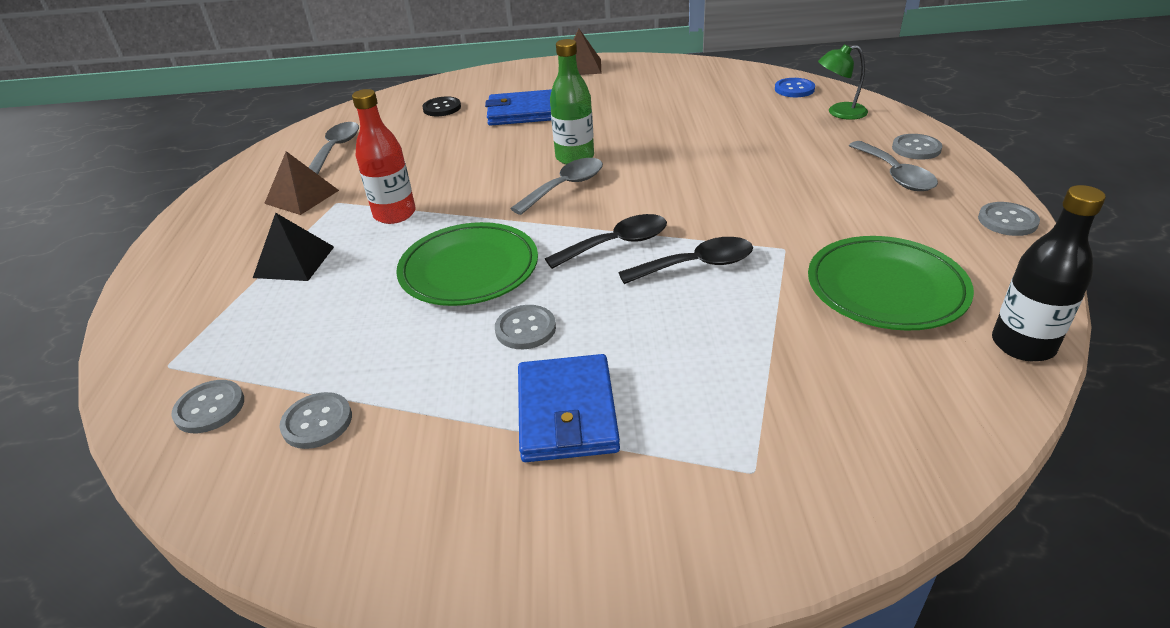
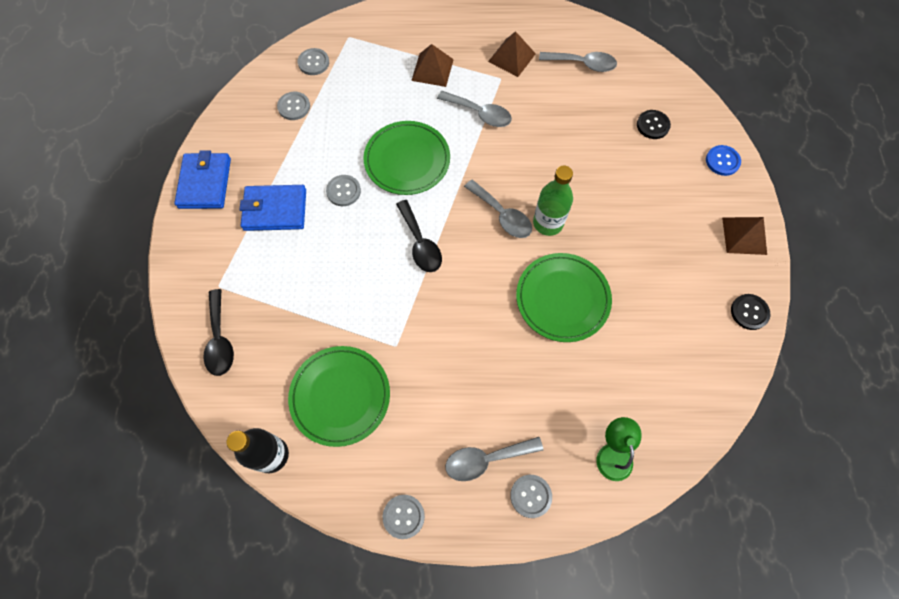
camera: 90 degrees right, 30 degrees up
black pyramid [253,213,334,281] -> brown pyramid [411,44,454,87]
red bottle [352,89,416,224] -> grey spoon [437,91,512,127]
blue wallet [485,89,552,126] -> blue wallet moved to [174,151,231,209]
black spoon [618,237,753,284] -> black spoon moved to [203,289,234,376]
blue button [775,78,815,97] -> blue button moved to [706,145,741,176]
none -> green plate [516,253,612,342]
none -> black button [731,294,770,330]

